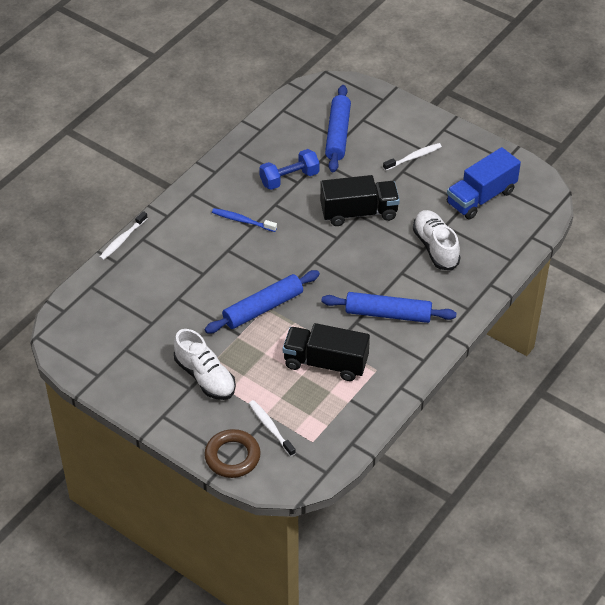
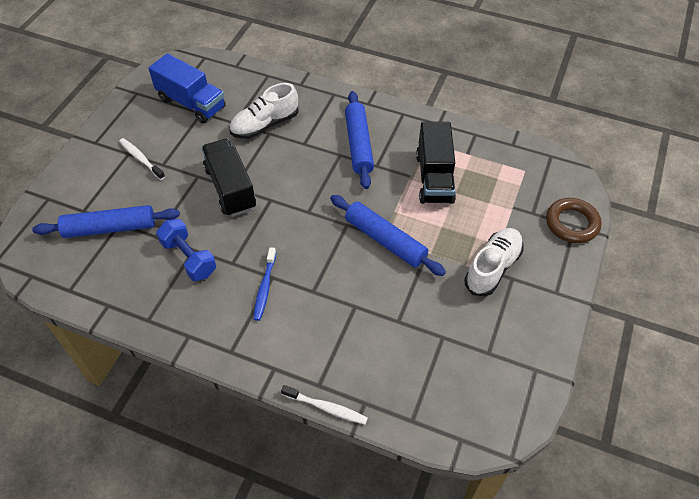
camera: 105 degrees left, 5 degrees up
white toothbrush [249,400,296,456] -> none

